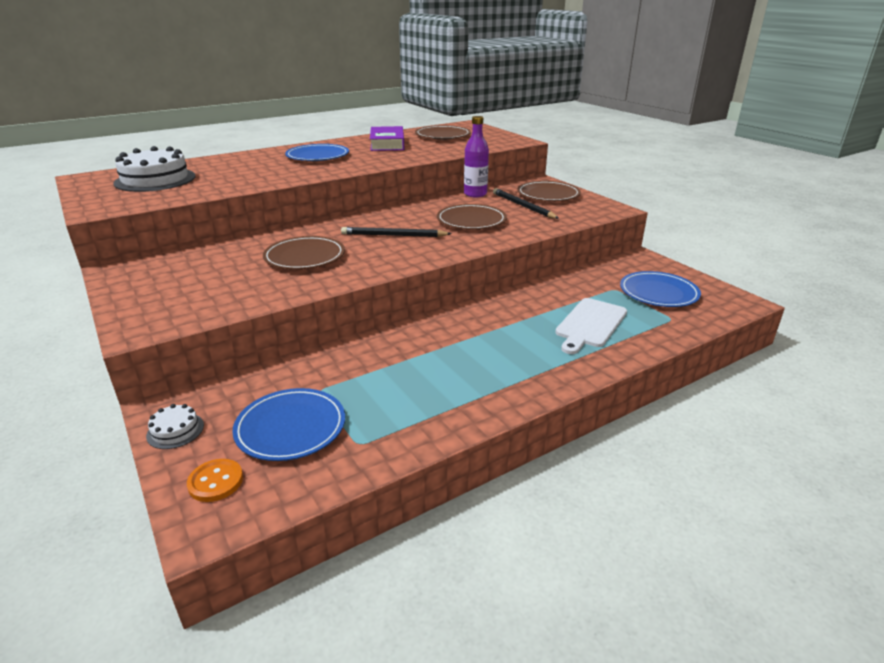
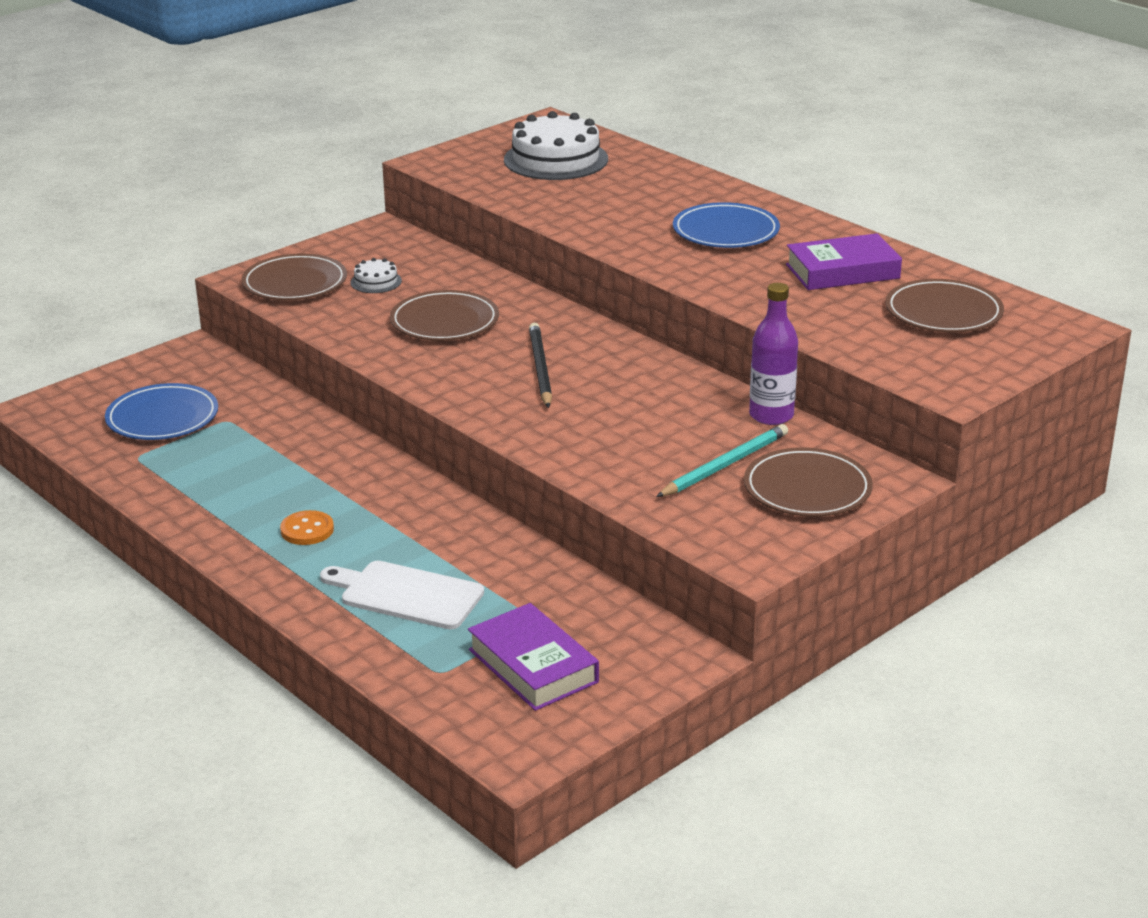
camera: 80 degrees right, 0 degrees up
white cake [146,404,204,449] -> white cake moved to [350,258,402,293]
orange button [187,459,243,502] -> orange button moved to [280,510,334,545]
brown plate [437,204,507,229] -> brown plate moved to [242,254,347,300]
black pencil [493,188,559,219] -> turquoise pencil [656,424,788,497]
blue plate [620,271,701,307] -> purple book [468,603,599,711]

